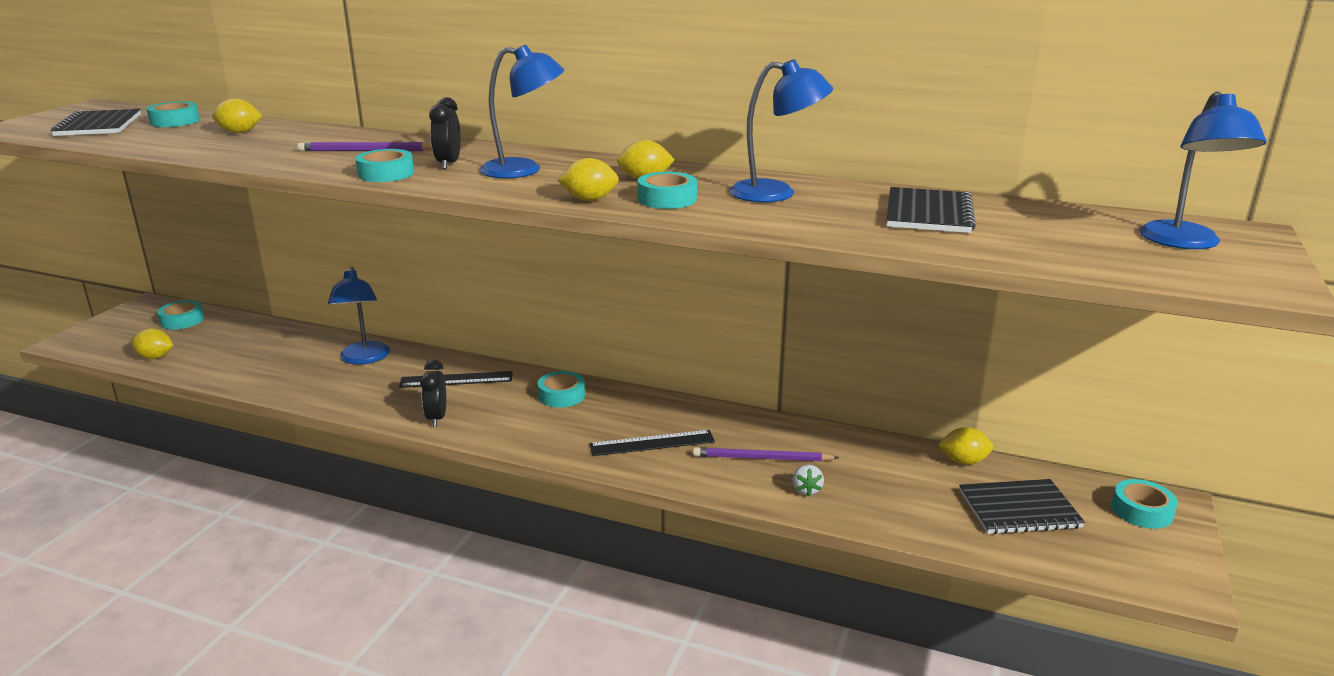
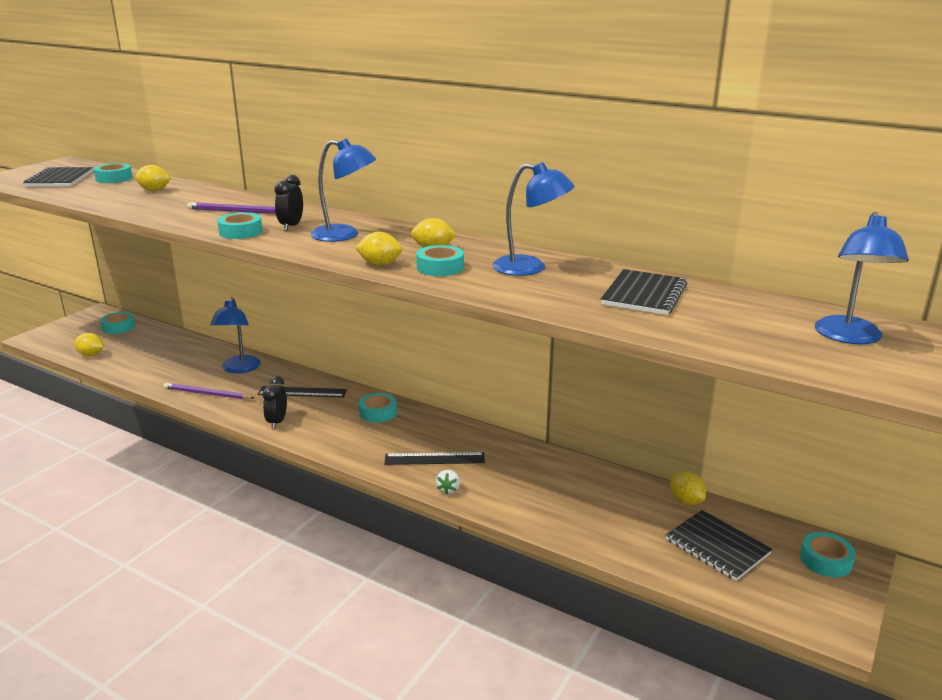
camera: 10 degrees right, 0 degrees up
purple pencil [693,447,840,462] -> purple pencil moved to [163,383,255,399]
white strawberry [792,464,824,496] -> white strawberry moved to [436,470,460,495]
yellow lemon [938,427,993,465] -> yellow lemon turned 45 degrees clockwise [670,471,706,505]
black notebook [959,479,1085,534] -> black notebook turned 45 degrees clockwise [666,510,772,581]

